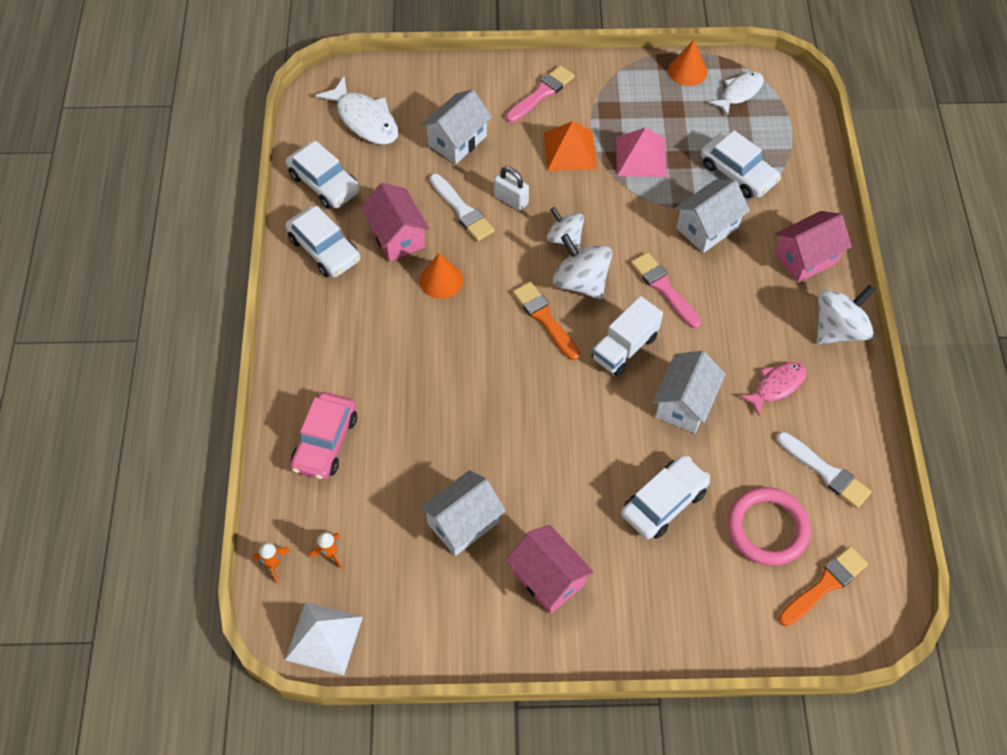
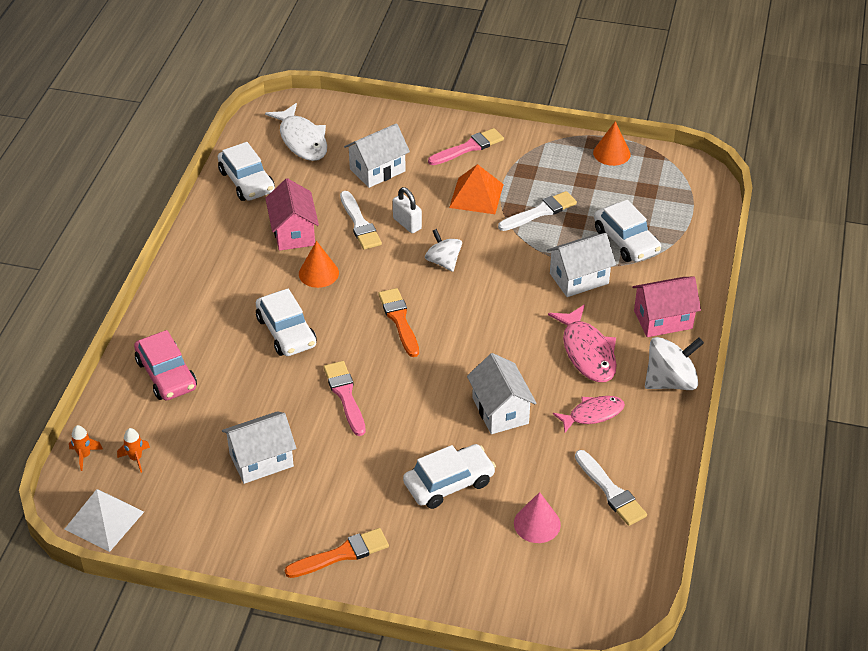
camera: 15 degrees right, 15 degrees down
white car [285,206,360,277] -> white car moved to [256,288,317,356]
pink car [290,392,357,480] -> pink car turned 60 degrees counterclockwise [134,330,197,401]
pink house [506,525,593,614] -> none
white spinning top [553,234,612,299] -> none
white truck [592,296,663,376] -> none
pink pyramid [616,128,667,177] -> white brush [498,191,577,231]
pink brush [631,252,701,328] -> pink brush moved to [324,361,366,436]
white house [653,351,726,433] -> white house turned 60 degrees counterclockwise [467,353,537,434]
white fish [709,72,764,116] -> none
pink ring [727,487,811,566] -> pink cone [514,492,561,543]
orange brush [778,546,868,626] -> orange brush moved to [285,528,389,578]
none -> pink fish [548,305,617,382]

